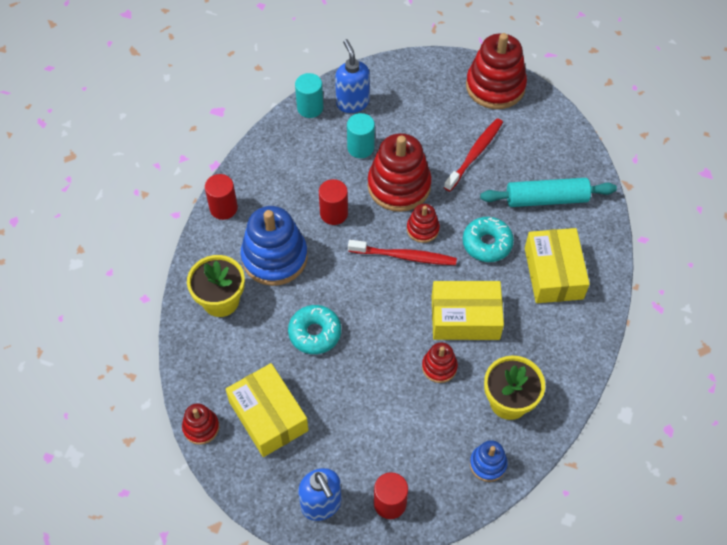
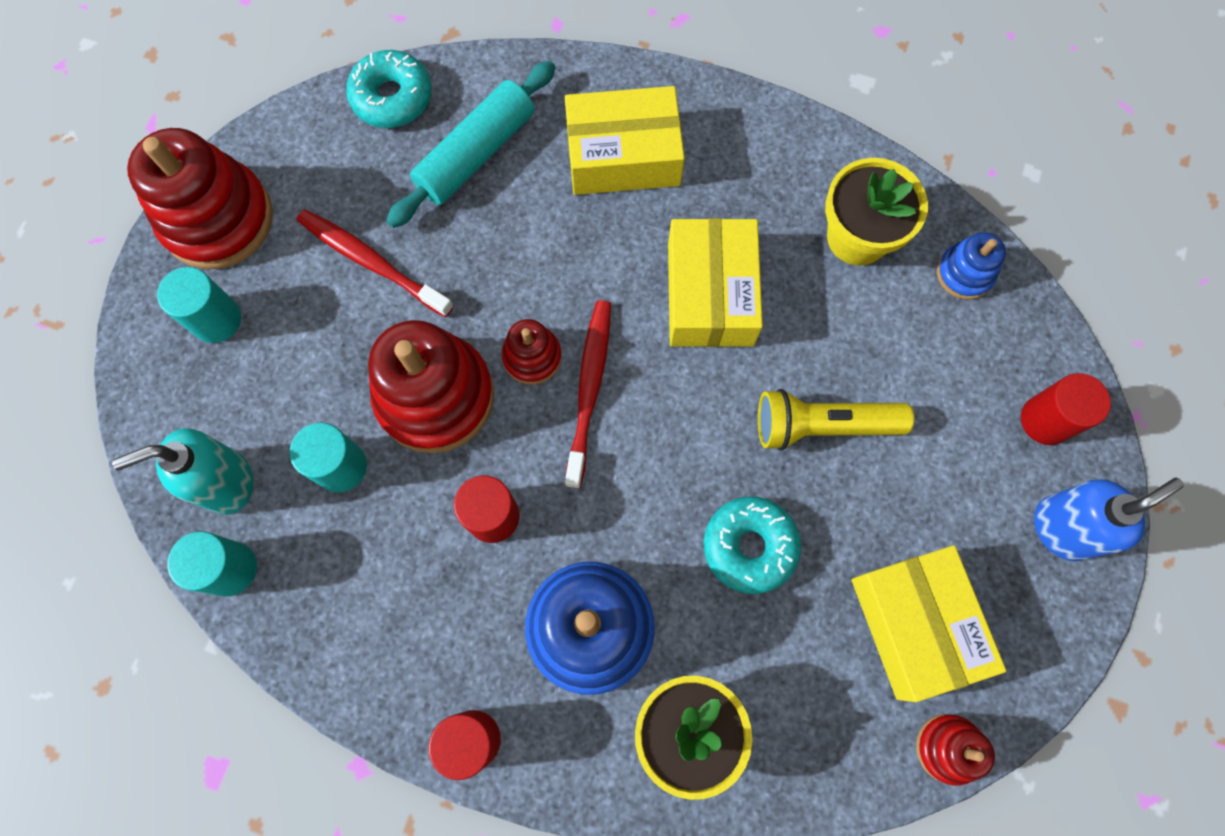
camera: 90 degrees left, 15 degrees up
yellow box [226,363,309,457] -> yellow box turned 75 degrees counterclockwise [852,545,1006,702]
blue soap dispenser [335,39,370,113] -> turquoise soap dispenser [112,428,253,515]
red stacking toy [422,342,458,383] -> none
turquoise donut [463,217,514,262] -> turquoise donut moved to [346,50,432,128]
turquoise rolling pin [480,178,617,207] -> turquoise rolling pin turned 45 degrees clockwise [386,61,556,228]
none -> turquoise cylinder [157,267,241,343]
none -> yellow flashlight [758,389,914,451]

